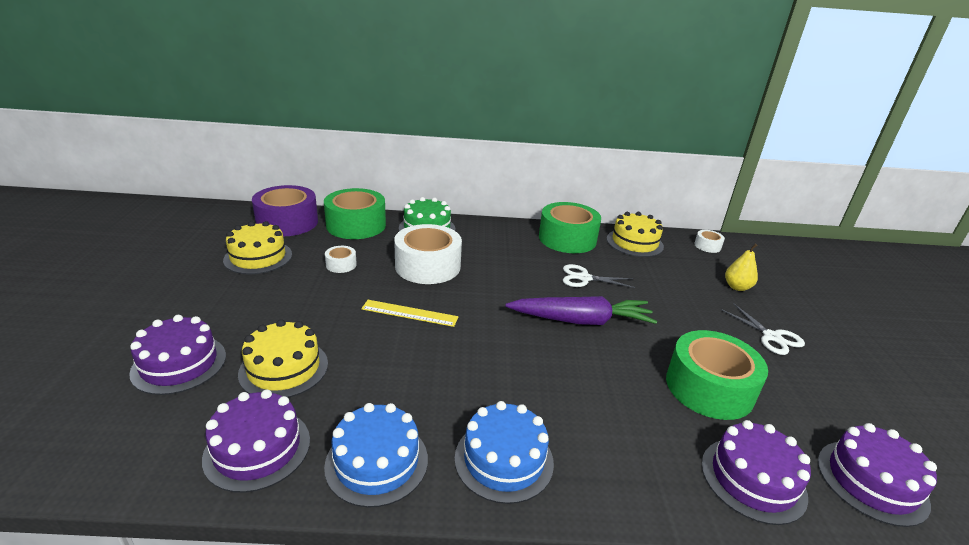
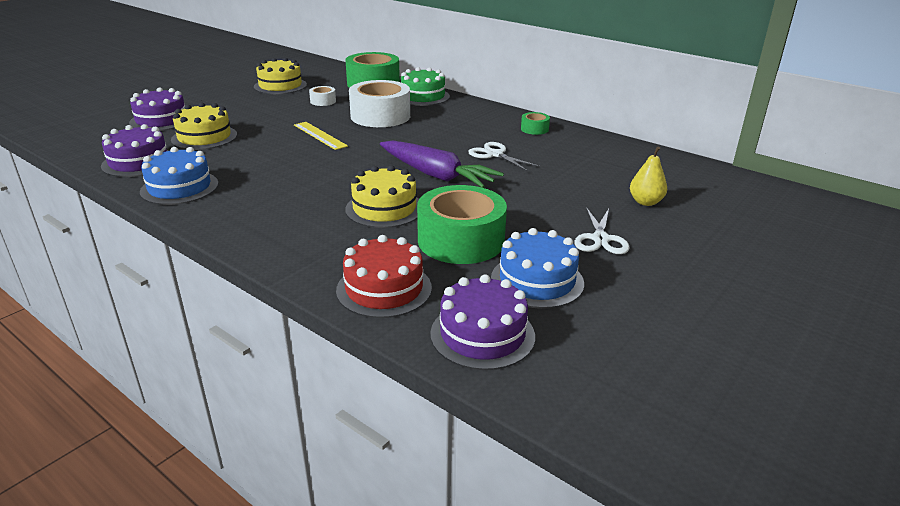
camera: 40 degrees right, 0 degrees up
purple tape [252,185,318,236] -> none
blue cake [455,401,554,504] -> blue cake moved to [491,228,584,309]
green tape [539,202,601,253] -> green tape [521,112,550,135], size x0.45
yellow cake [607,212,664,257] -> yellow cake moved to [345,165,419,228]
white tape [694,230,725,253] -> none
purple cake [702,420,811,525] -> red cake [336,235,432,318]

